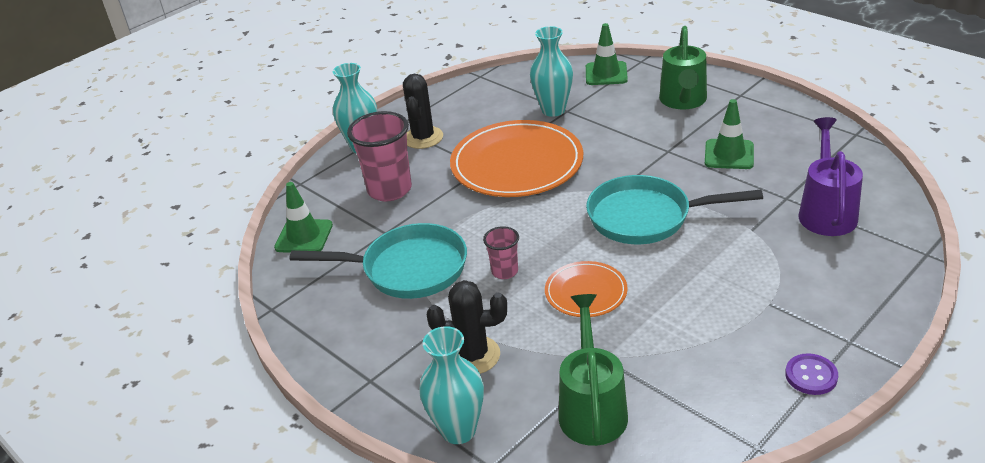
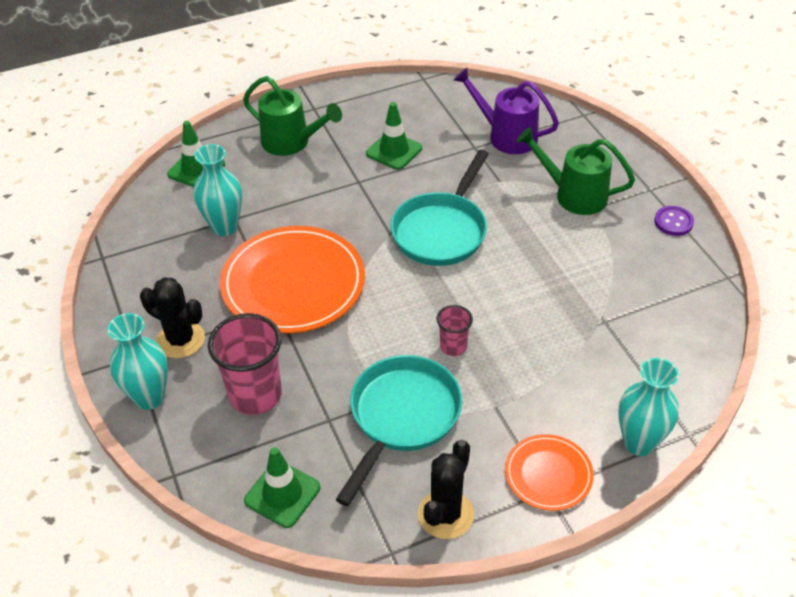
camera: 70 degrees left, 10 degrees up
black cactus [427,280,507,374] -> black cactus moved to [418,440,474,539]
orange plate [545,261,628,317] -> orange plate moved to [505,434,594,511]
green watering can [559,294,628,446] -> green watering can moved to [516,127,635,215]

